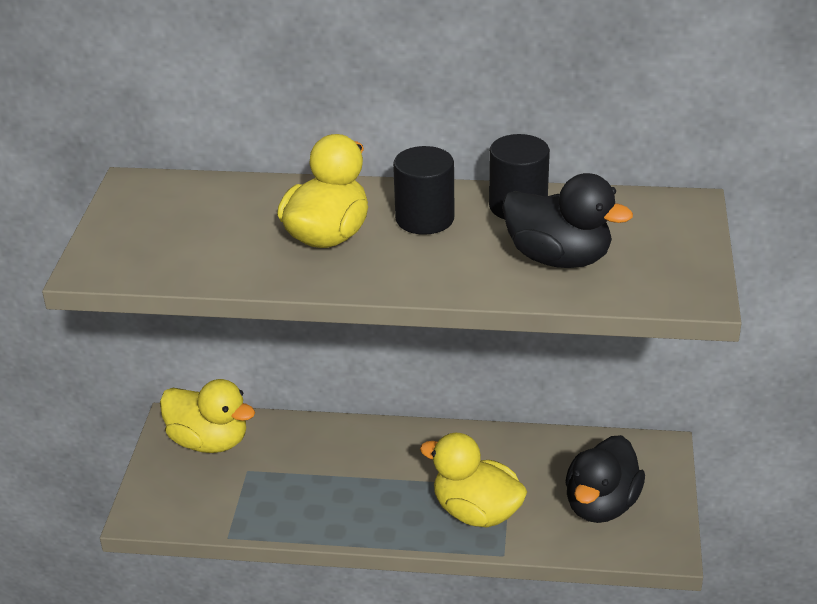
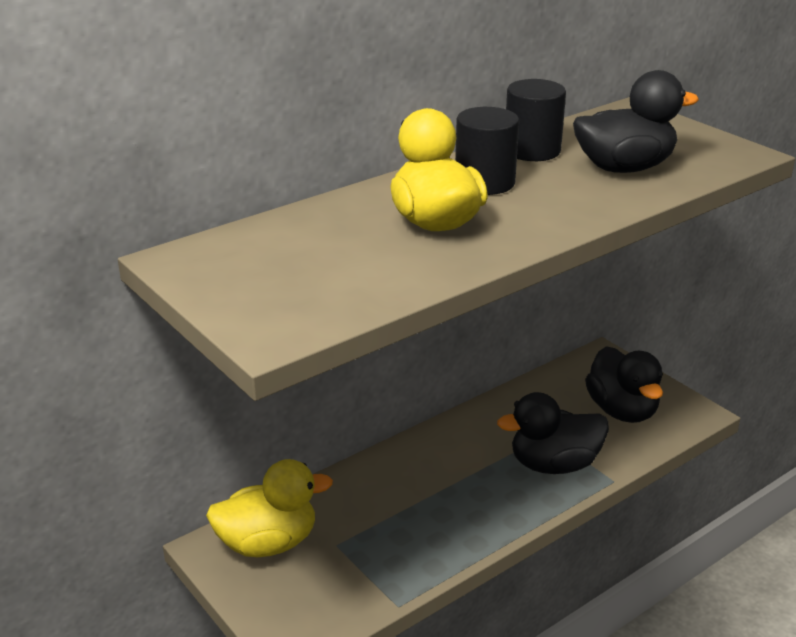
camera: 45 degrees left, 5 degrees down
yellow duck [420,433,527,527] -> black duck [497,392,609,474]

